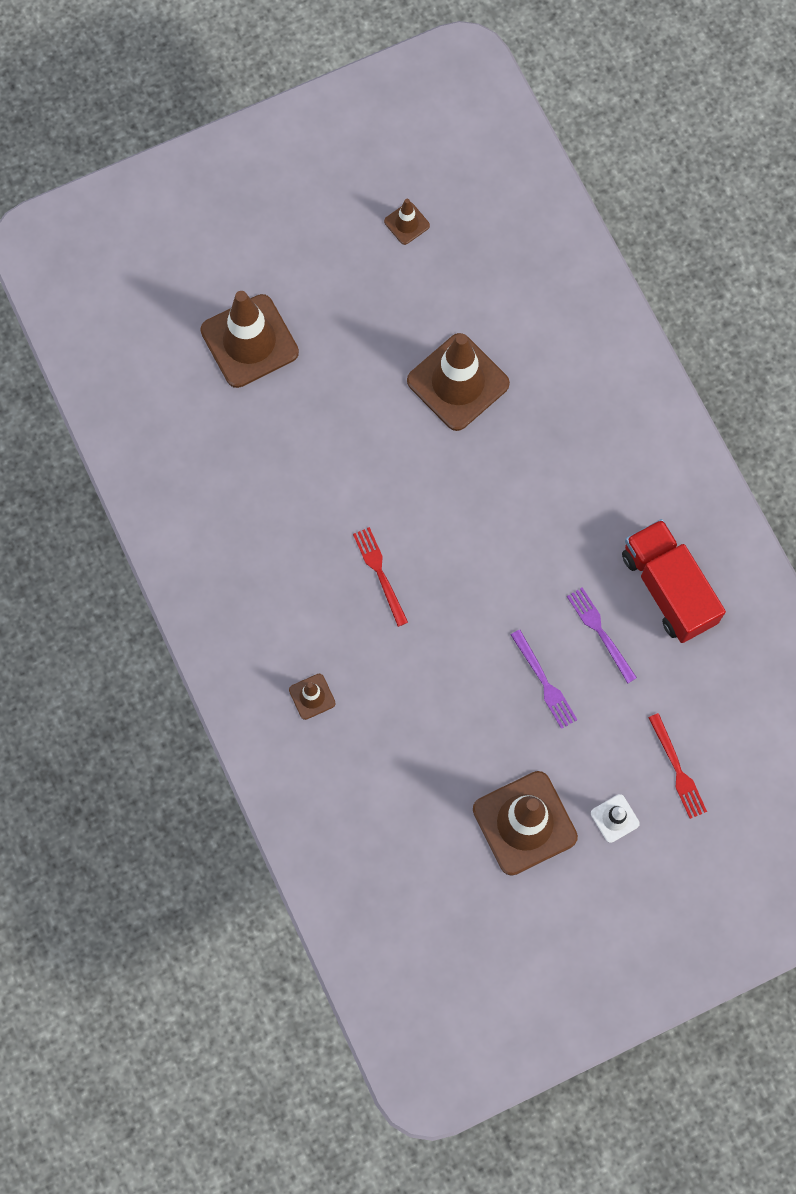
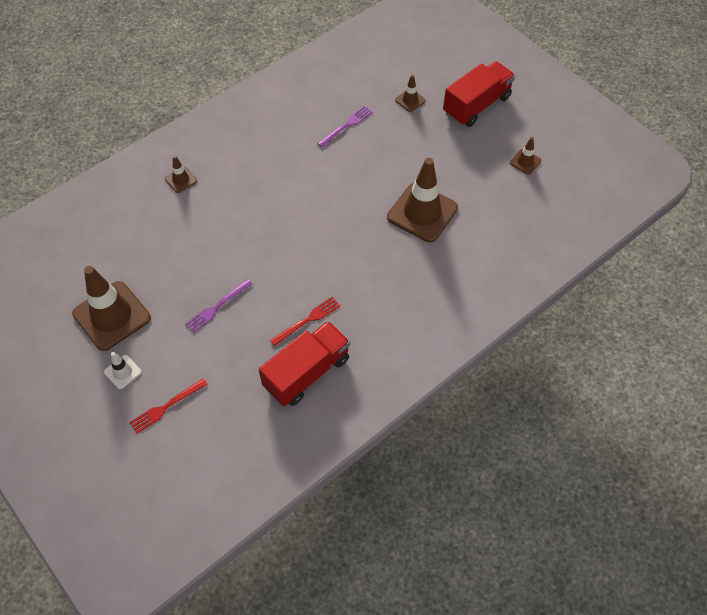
camera: 75 degrees right, 15 degrees down
brown traffic cone [200,291,299,388] -> brown traffic cone [395,75,426,112], size x0.46
red fork [353,527,408,627] -> red fork moved to [270,297,340,346]
purple fork [567,587,637,683] -> purple fork moved to [317,106,373,147]
none -> red truck [443,61,515,127]

